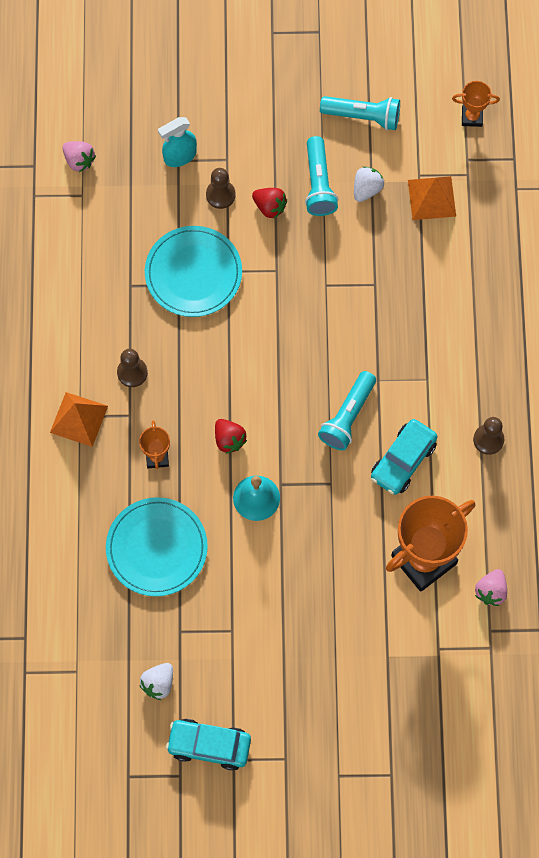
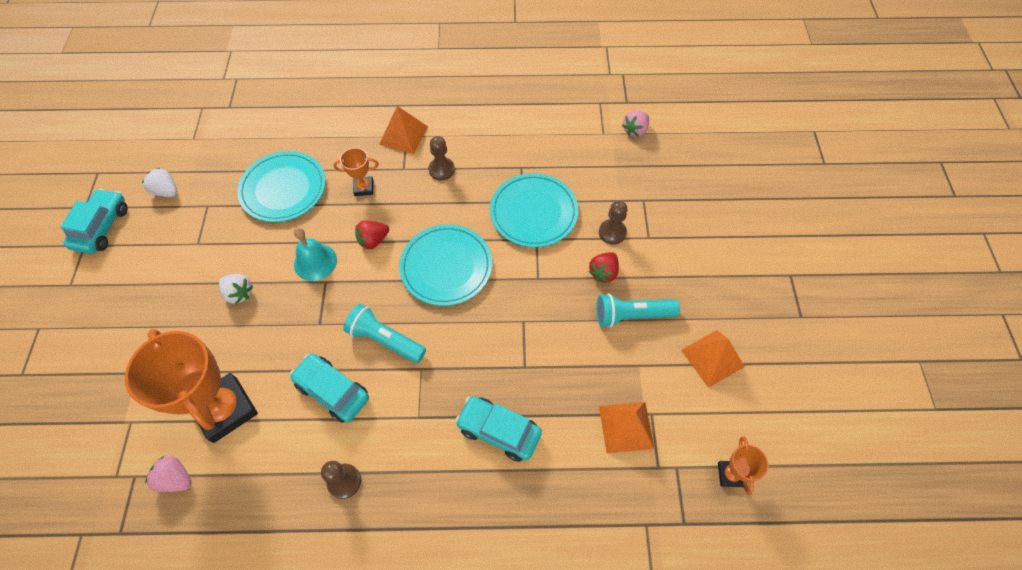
camera: 90 degrees right, 10 degrees down
turquoise spray bottle [158,117,197,167] -> none
turquoise flashlight [320,96,400,130] -> orange pyramid [681,330,745,388]
white strawberry [354,166,384,202] -> white strawberry moved to [219,274,253,304]
none -> turquoise plate [399,225,492,306]
none -> turquoise car [455,396,542,462]

